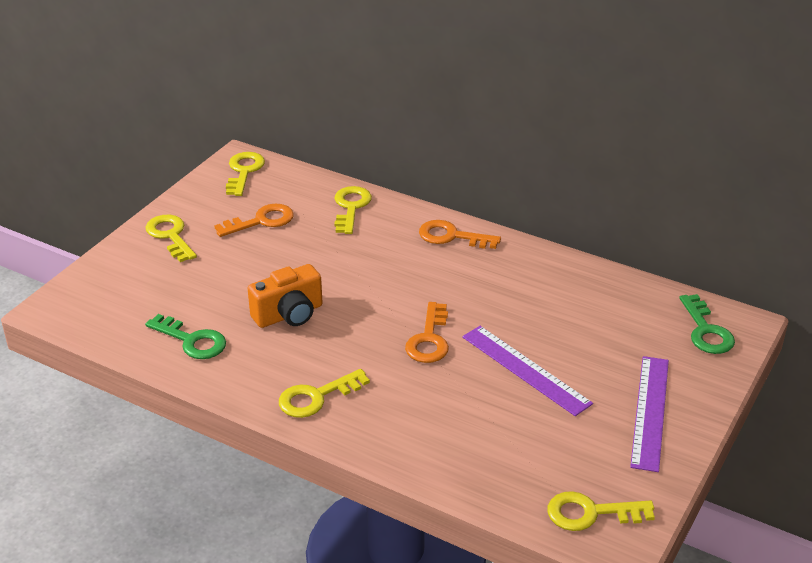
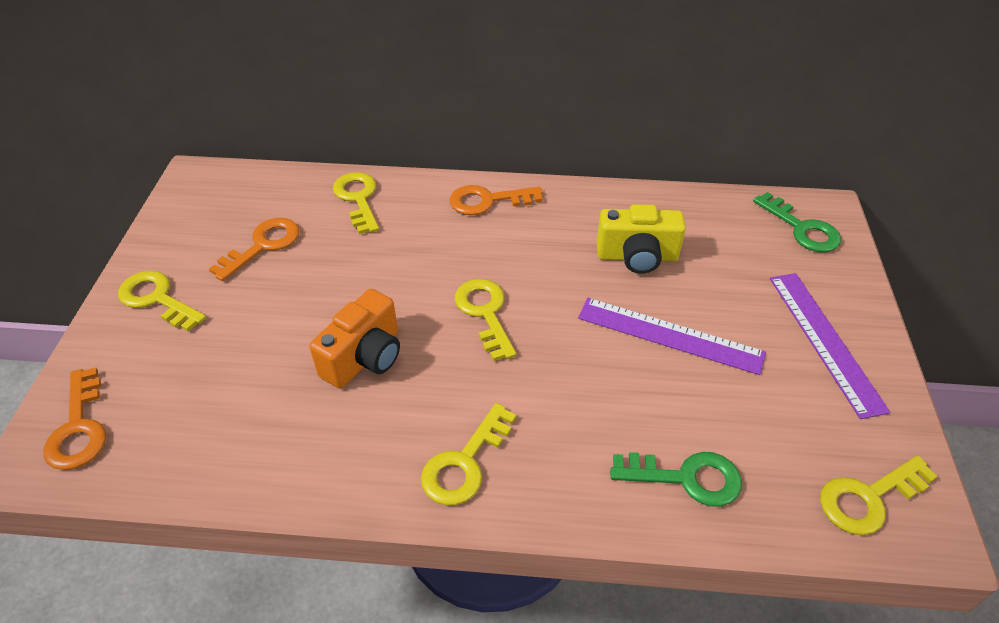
camera: 25 degrees left, 10 degrees up
green key [145,314,226,359] -> green key moved to [610,452,742,507]
yellow key [226,152,265,196] -> yellow key moved to [455,279,516,361]
orange key [405,302,449,363] -> orange key moved to [43,368,106,470]
none -> yellow camera [597,204,686,274]

